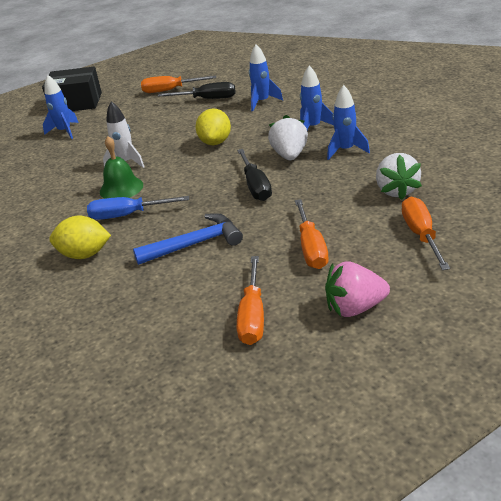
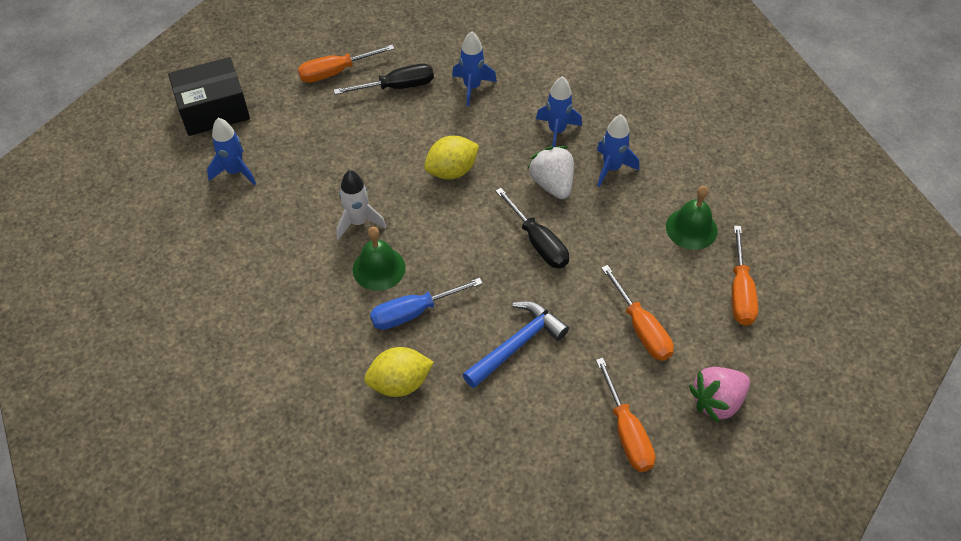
camera: 25 degrees left, 20 degrees up
yellow lemon [195,108,231,145] -> yellow lemon turned 75 degrees clockwise [424,136,479,180]
white strawberry [376,153,422,200] -> green bell [666,186,718,250]
orange screwdriver [402,197,450,270] -> orange screwdriver turned 150 degrees counterclockwise [732,226,758,326]

